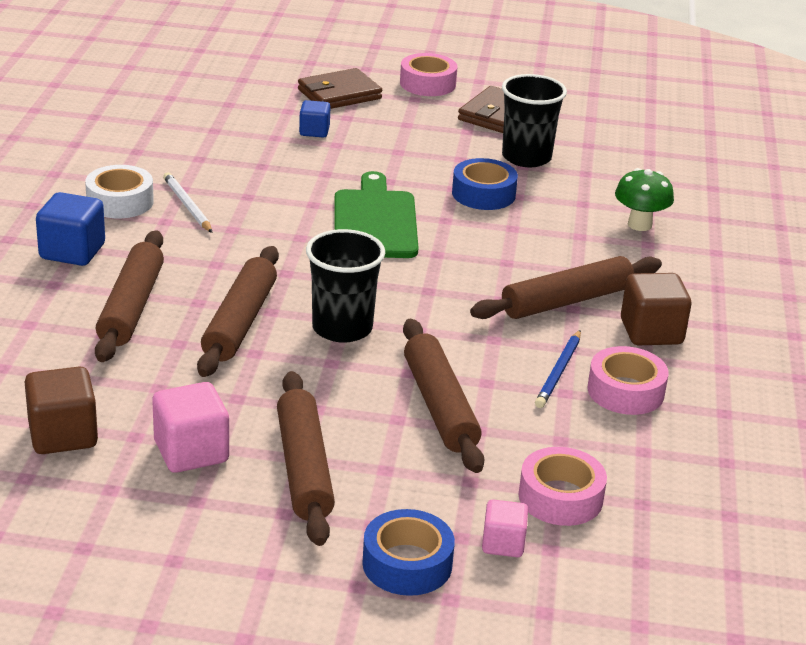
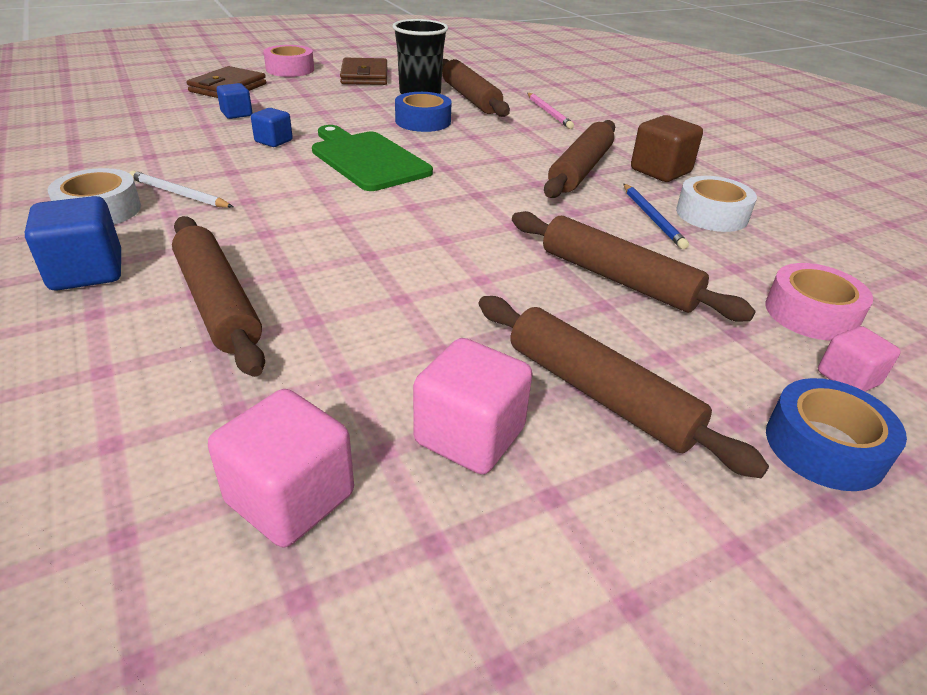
camera: 35 degrees left, 5 degrees up
brown cube [25,366,98,454] -> pink cube [208,389,354,547]
brown rolling pin [197,246,279,377] -> brown rolling pin moved to [442,59,510,117]
black cup [306,229,385,343] -> none
pink tape [587,346,669,415] -> white tape [676,176,757,232]
green mushroom [615,168,674,231] -> pink pencil [527,93,574,129]
none -> blue cube [251,108,293,147]

